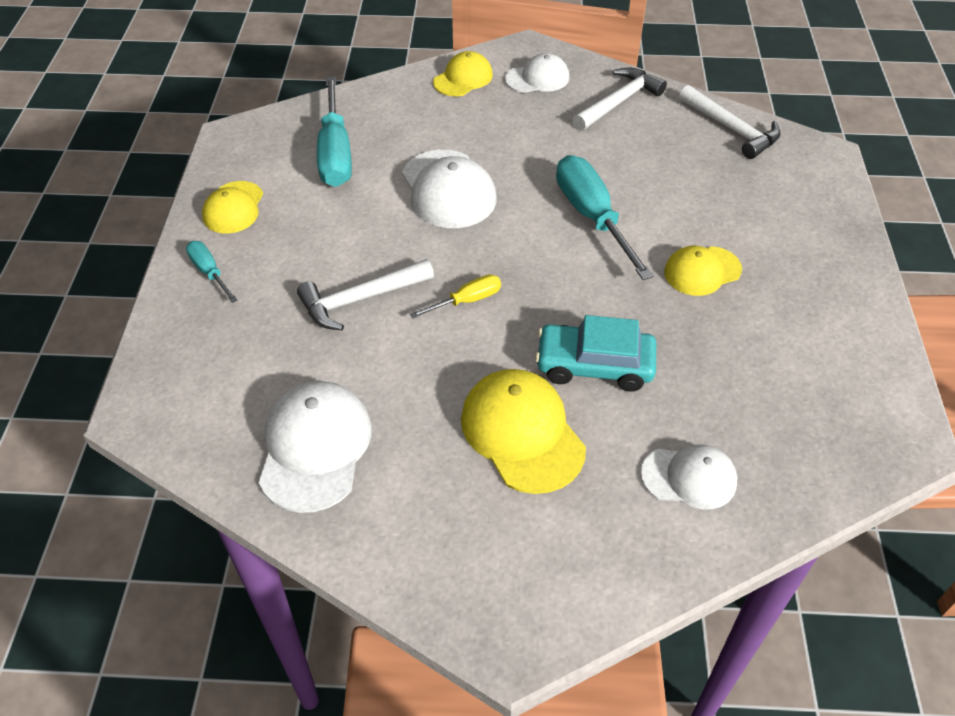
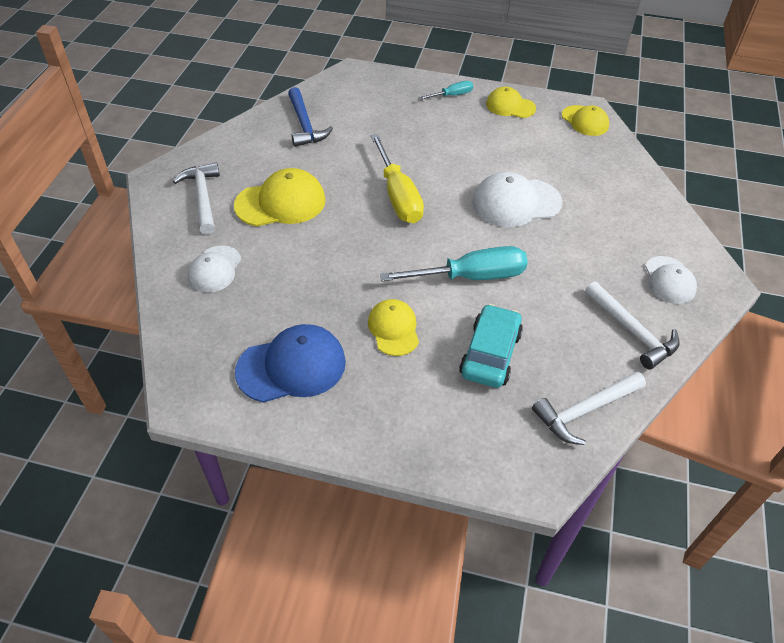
camera: 100 degrees right, 0 degrees up
white cap [259,381,372,513] -> blue hammer [288,87,333,147]
white hammer [297,259,434,330] -> white hammer moved to [173,163,220,235]
turquoise screwdriver [317,77,352,187] -> none
yellow screwdriver [410,274,501,318] -> yellow screwdriver [371,134,424,223], size x1.94
yellow cap [433,51,493,96] -> yellow cap moved to [562,105,609,136]
turquoise car [535,315,656,391] -> turquoise car moved to [459,304,523,388]
none -> blue cap [235,324,346,403]

